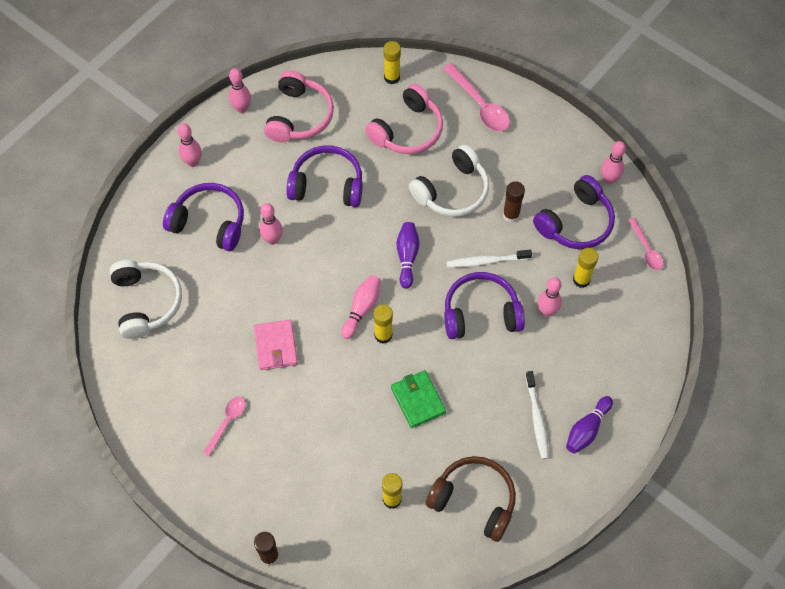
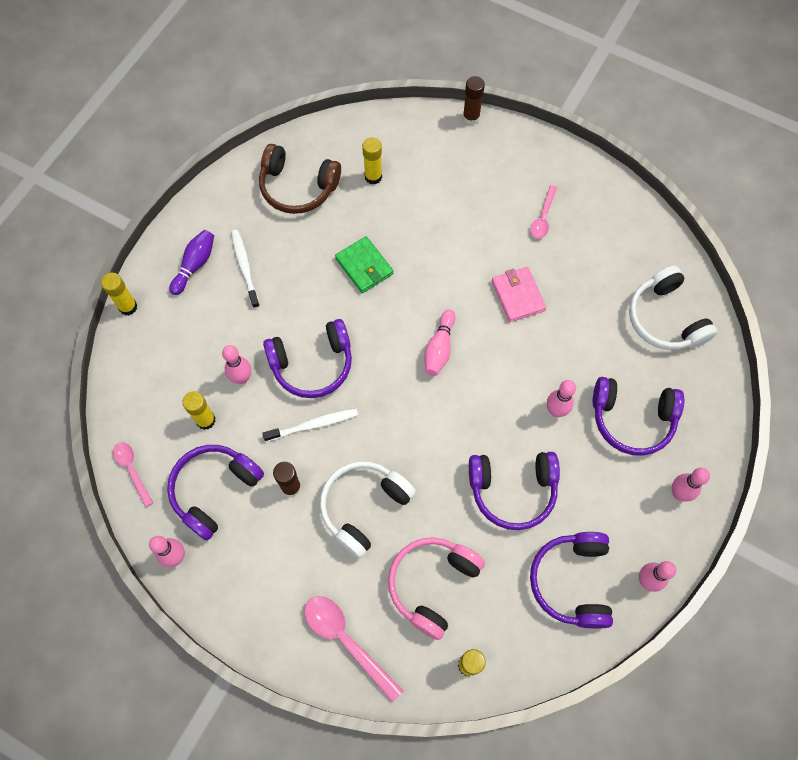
camera: 170 degrees right, 5 degrees up
pink headphones [264,70,334,142] -> purple headphones [530,532,613,628]
yellow glue stick [373,305,393,344] -> yellow glue stick moved to [101,273,138,316]
purple bowling pin [397,222,420,289] -> none

